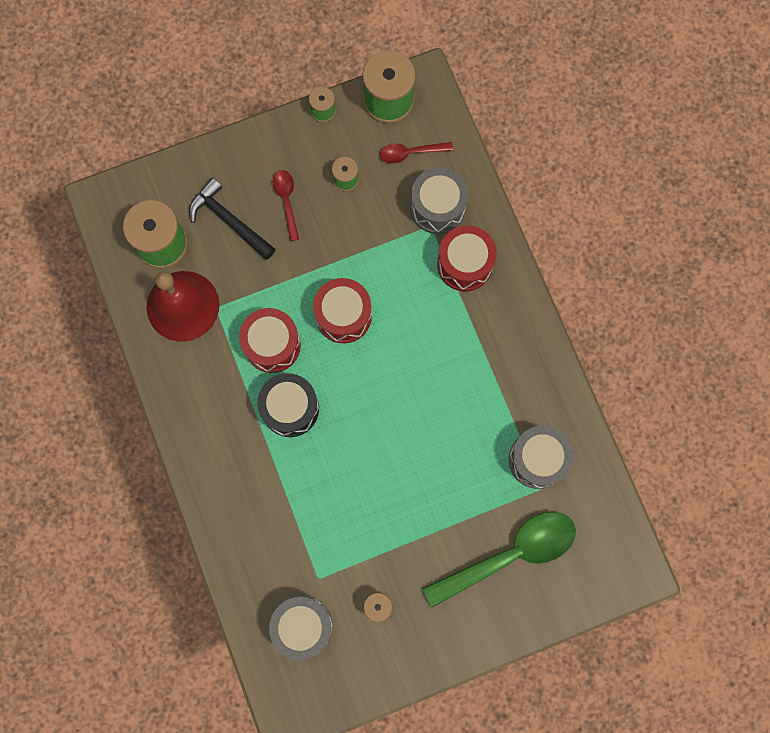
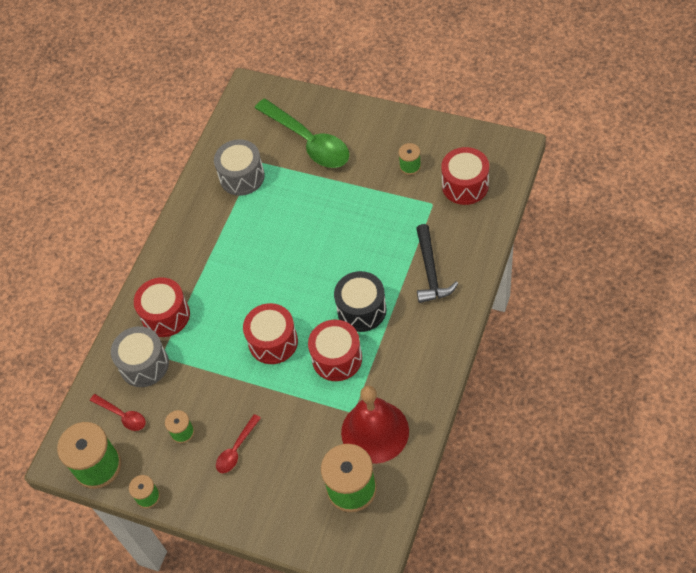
camera: 130 degrees left, 20 degrees down
black hammer [189,178,275,260] -> black hammer moved to [416,224,458,303]
grey drum [269,596,333,660] -> red drum [441,147,489,205]
green spoon [422,512,576,607] -> green spoon turned 150 degrees counterclockwise [255,99,350,168]

